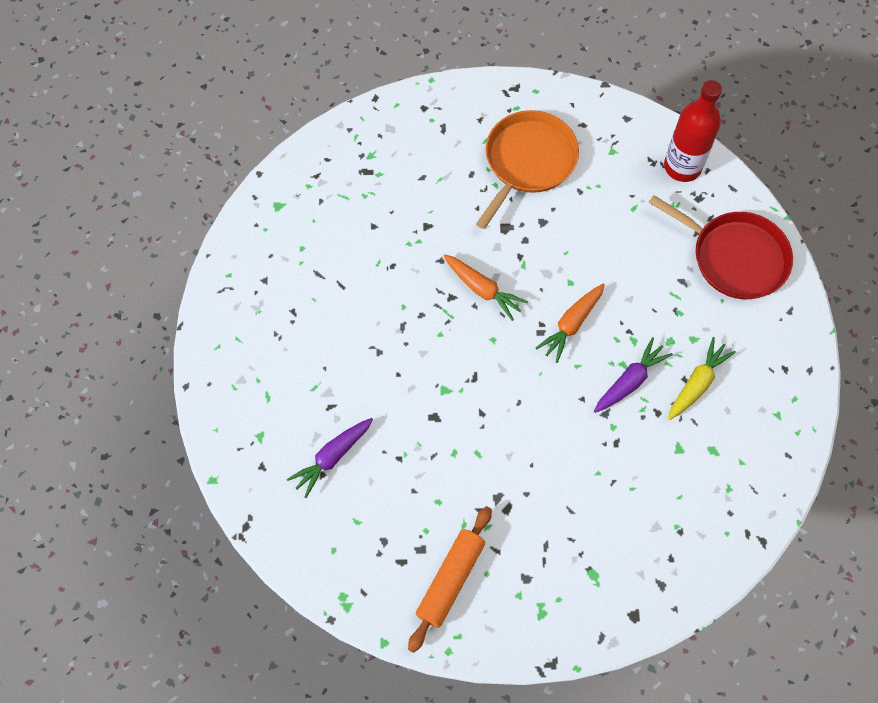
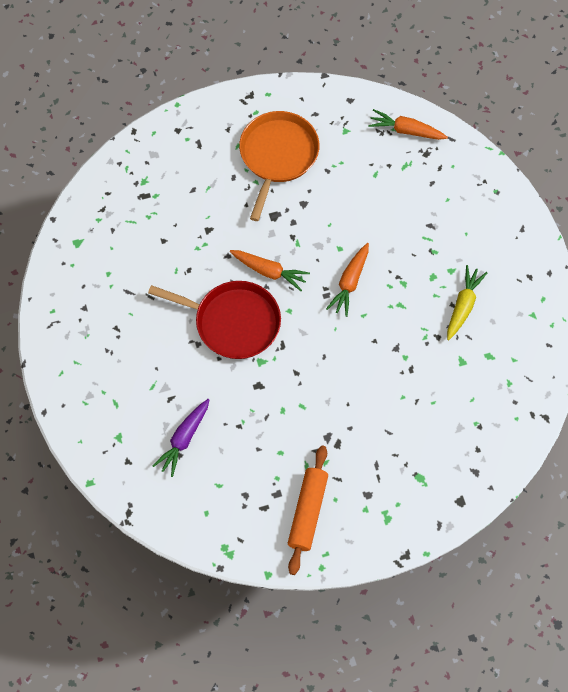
camera: 15 degrees left, 0 degrees up
purple carrot [594,337,673,413] -> none
red pan [649,195,793,299] -> red pan moved to [148,281,281,359]
red bottle [664,80,722,182] -> orange carrot [368,109,448,140]

